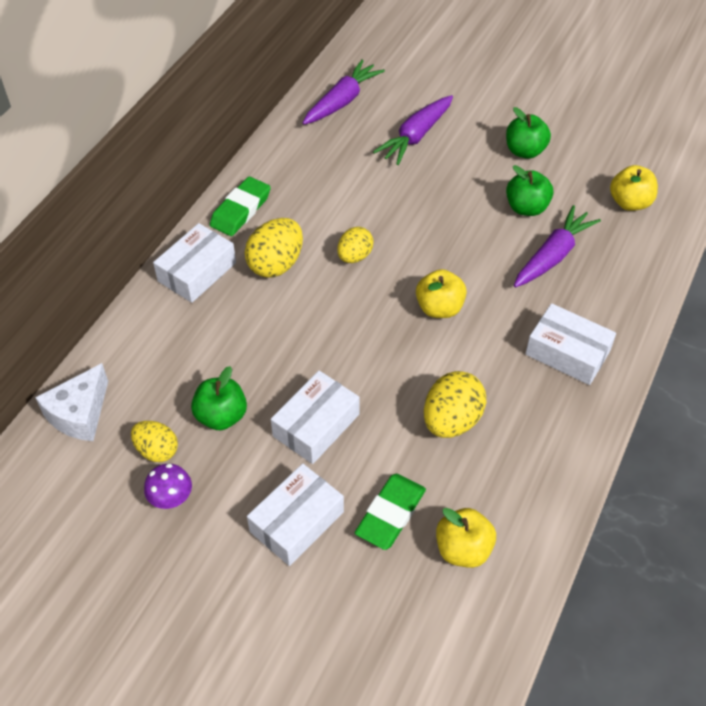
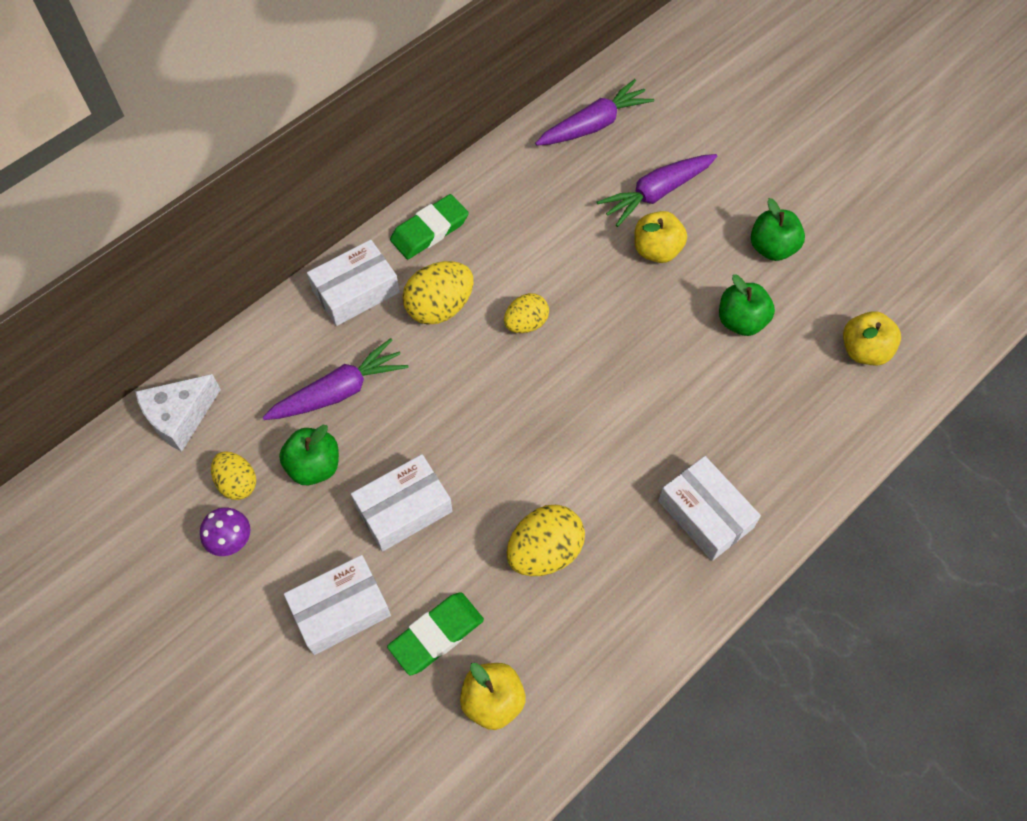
camera: 20 degrees right, 10 degrees up
yellow apple [416,269,467,318] -> yellow apple moved to [634,211,687,263]
purple carrot [514,205,601,287] -> purple carrot moved to [263,338,409,420]

